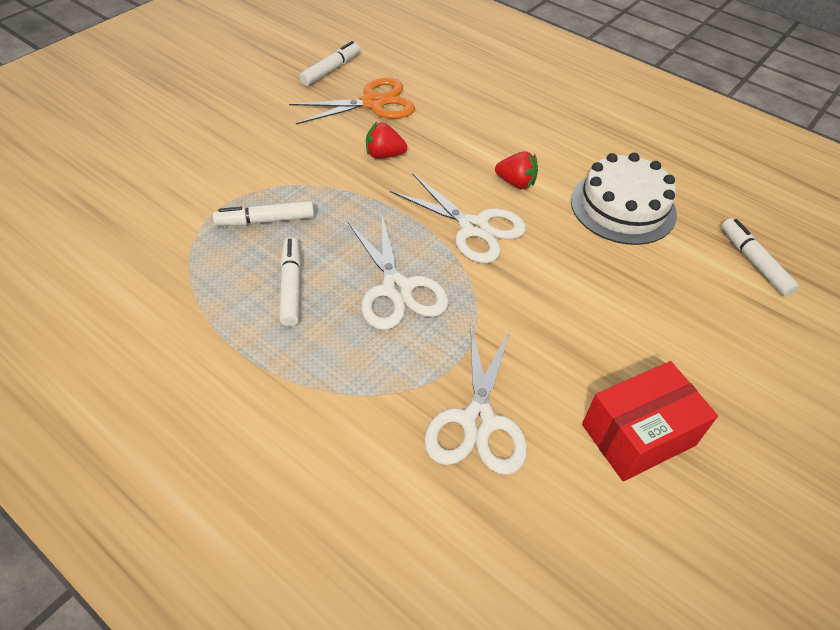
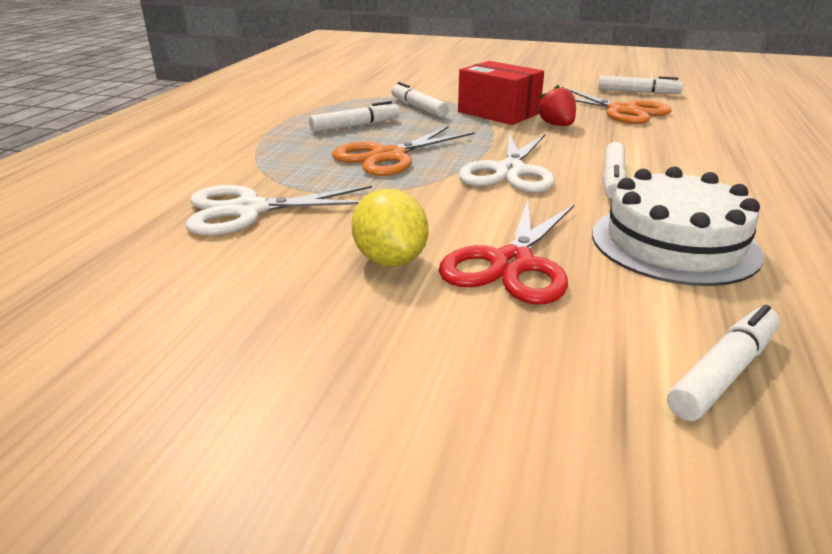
camera: 70 degrees right, 20 degrees down
white scissors [348,214,449,330] -> orange scissors [332,126,475,176]
red strawberry [495,151,538,189] -> white marker [603,142,627,199]
red box [582,361,718,481] -> red box moved to [458,61,544,125]
none -> yellow lemon [351,189,428,267]
none -> red scissors [439,200,575,304]

